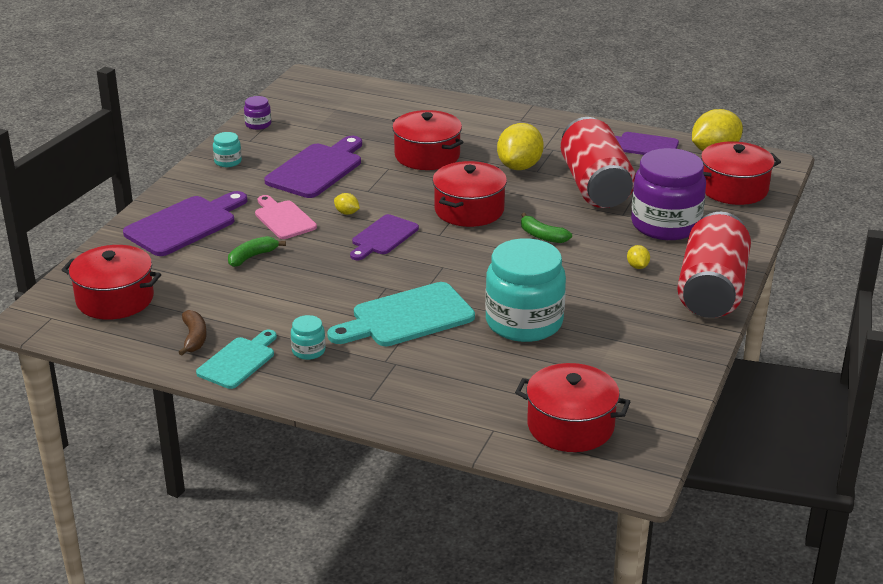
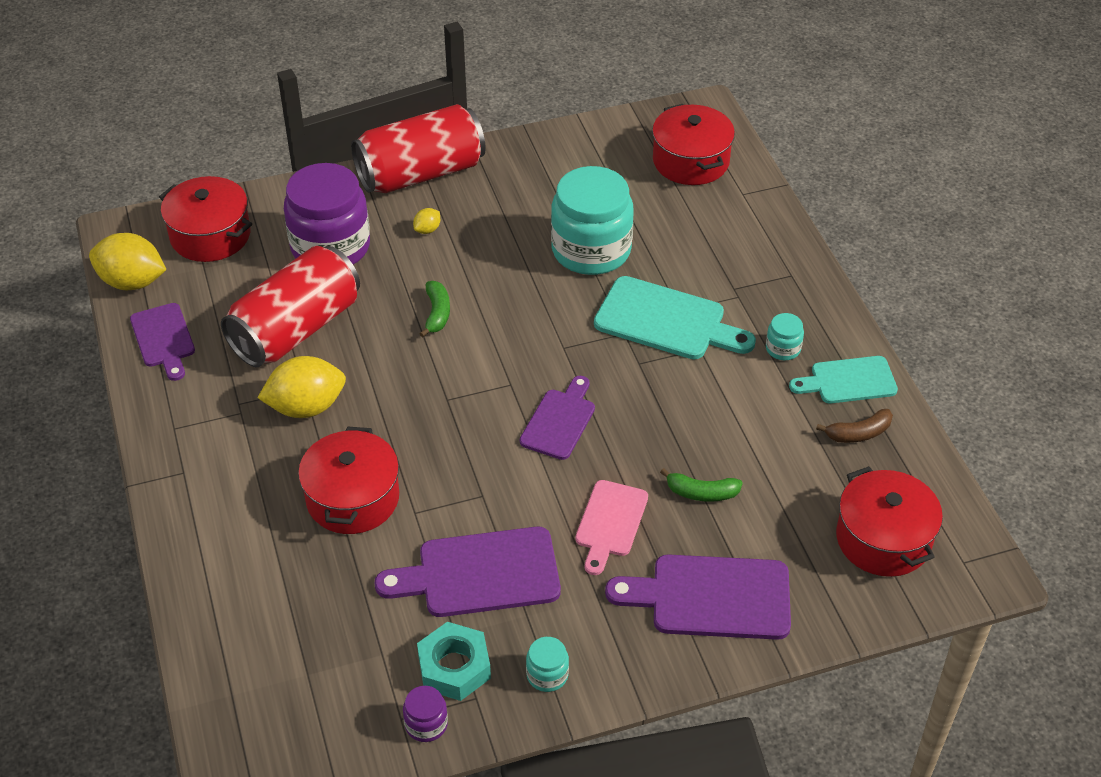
camera: 130 degrees left, 15 degrees up
brown banana [178,310,207,356] -> brown banana turned 150 degrees counterclockwise [816,409,893,443]
yellow lemon [334,193,360,215] -> none
purple cutting board [350,214,419,260] -> purple cutting board turned 60 degrees counterclockwise [520,376,595,460]
red pot [433,161,507,227] -> none
none -> turquoise nut [417,622,491,701]

